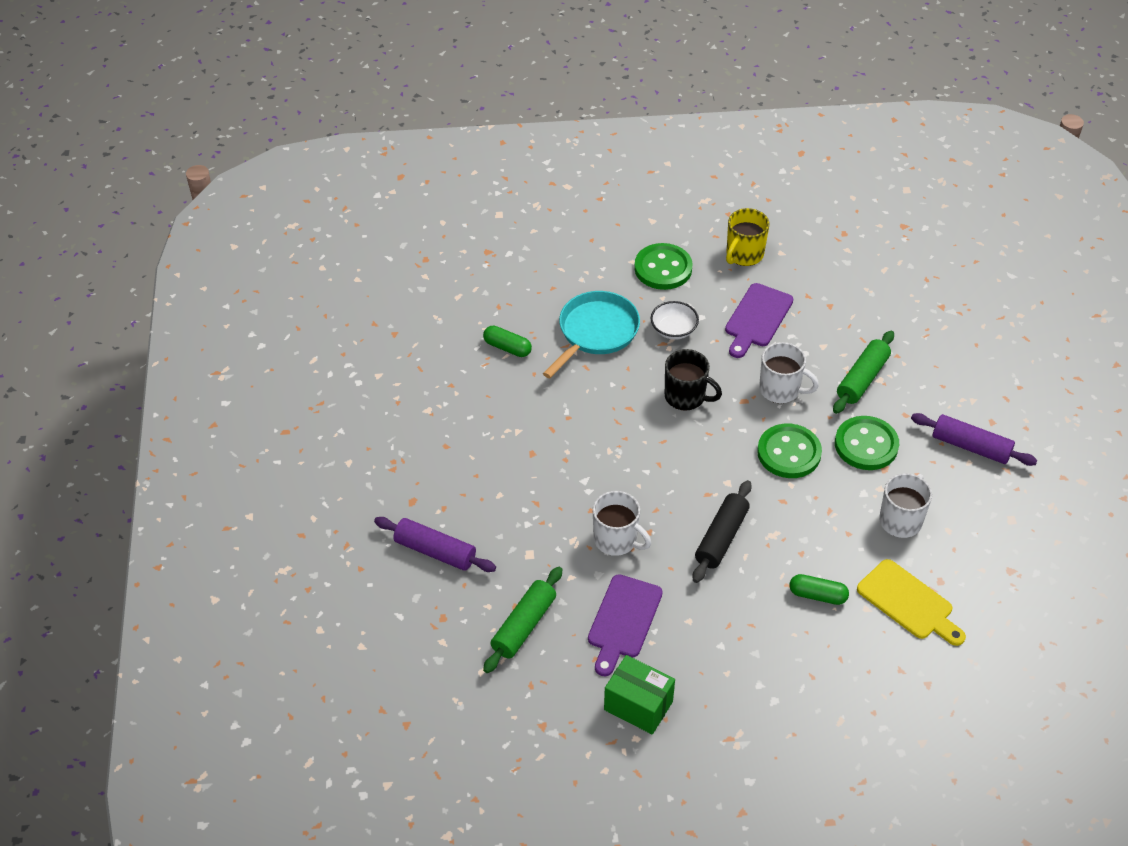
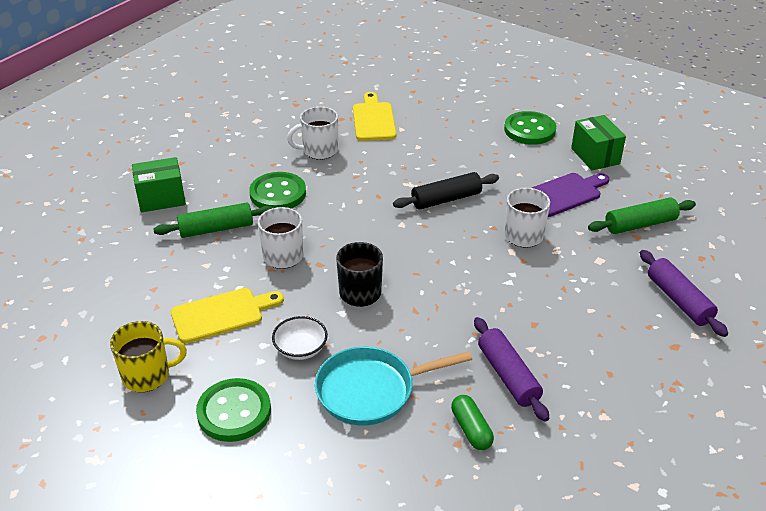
camera: 140 degrees left, 10 degrees down
purple cutting board [725,283,793,358] -> yellow cutting board [171,288,284,343]
green button [757,424,822,478] -> green button moved to [504,111,556,145]
green capsule [789,574,849,605] -> none
purple rolling pin [911,413,1037,466] -> purple rolling pin moved to [474,317,549,422]
none -> green box [132,157,186,212]

